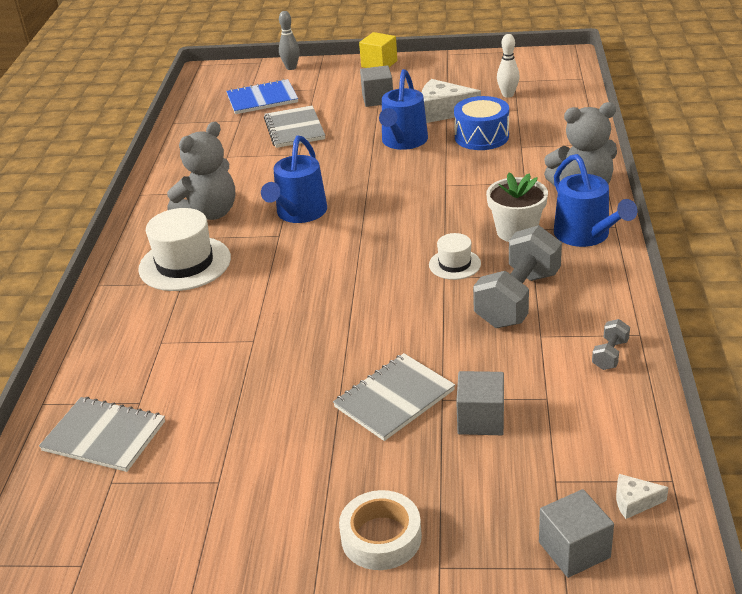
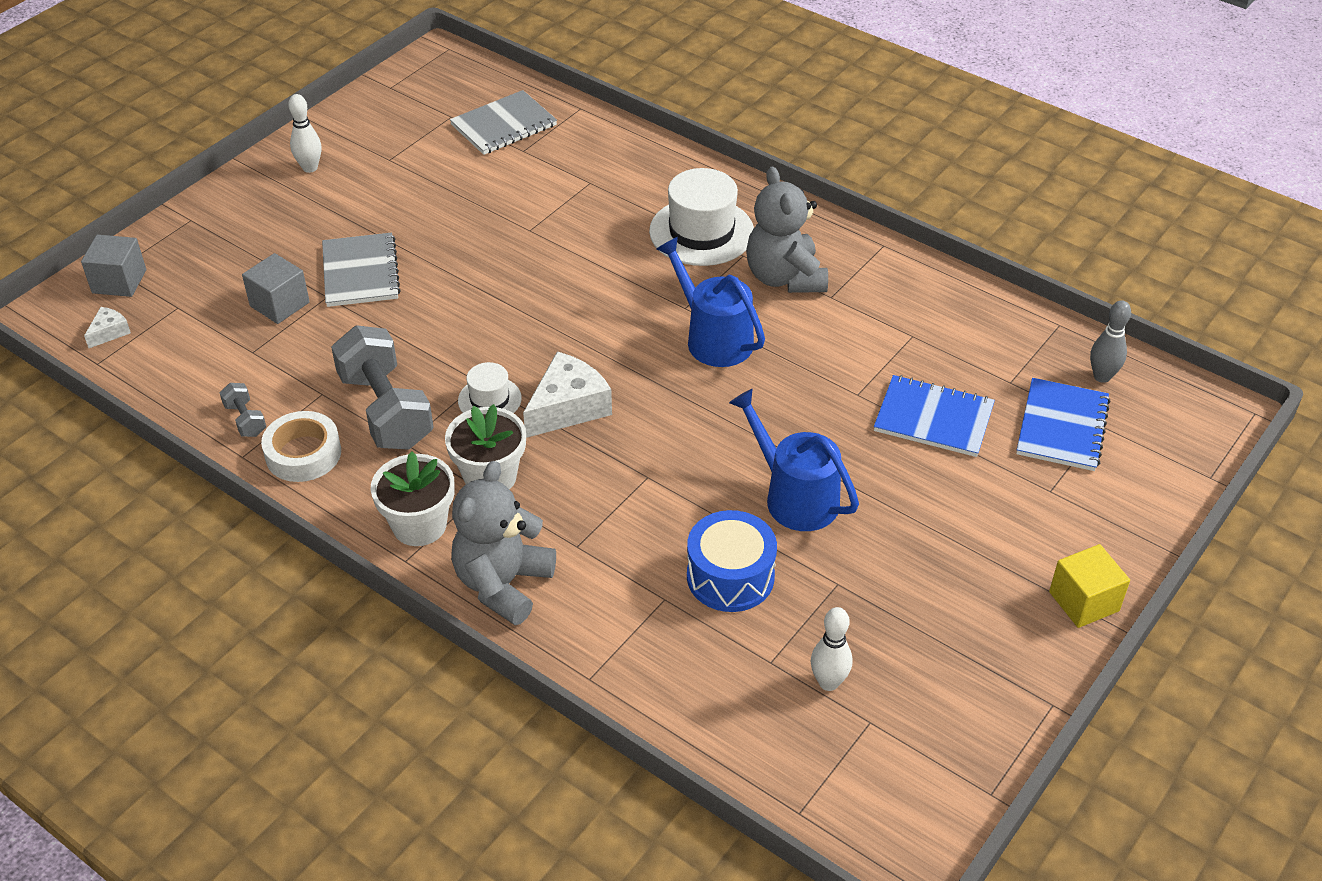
camera: 120 degrees right, 10 degrees up
grey notebook [264,105,325,148] -> blue notebook [874,375,995,457]
grey bowling pin [279,11,300,70] -> grey bowling pin moved to [1090,301,1131,383]
white tape [339,490,422,570] -> white tape moved to [261,411,341,482]
grey cube [360,65,393,107] -> none
white cheese [421,79,481,123] -> white cheese moved to [523,351,612,438]
blue watering can [554,154,637,247] -> white flower pot [371,451,454,546]
none -> white bowling pin [288,94,321,173]

